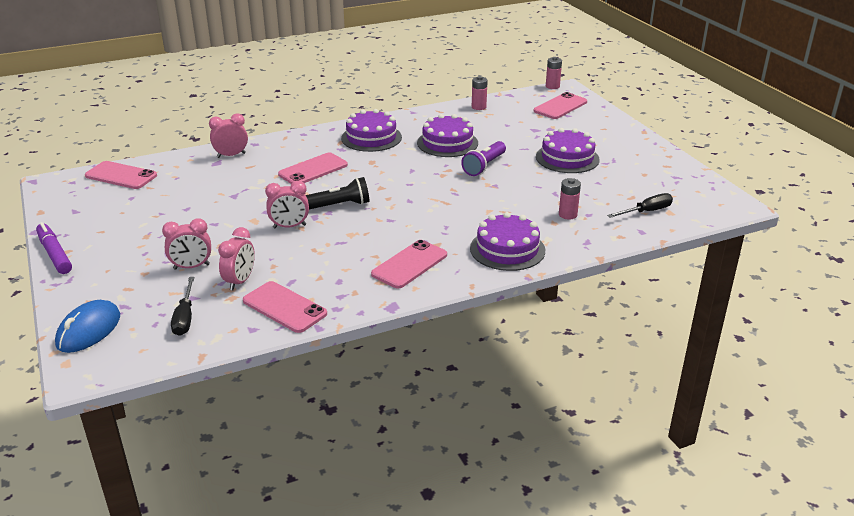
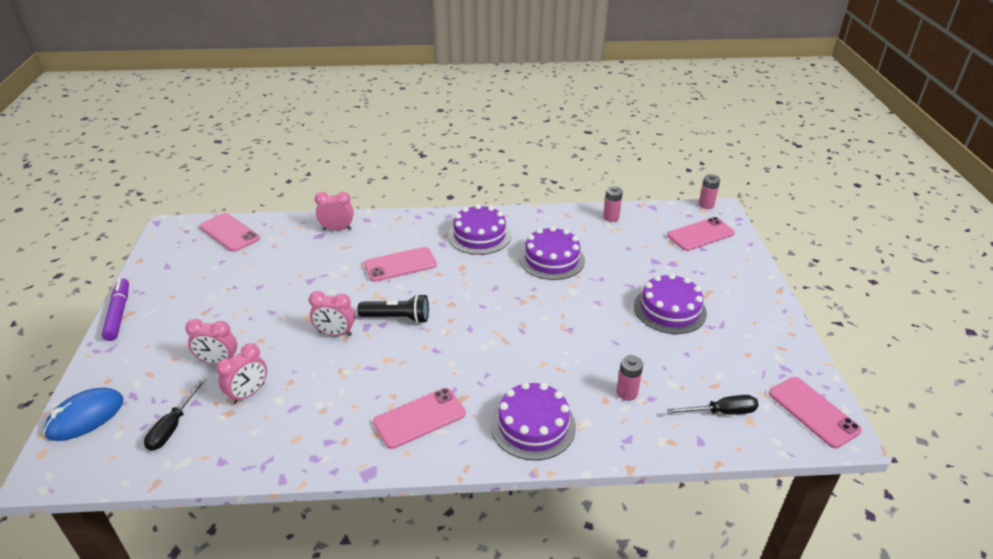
camera: 20 degrees right, 5 degrees up
pink phone [243,281,327,333] -> pink phone moved to [769,377,862,448]
purple flashlight [461,141,506,176] -> none

